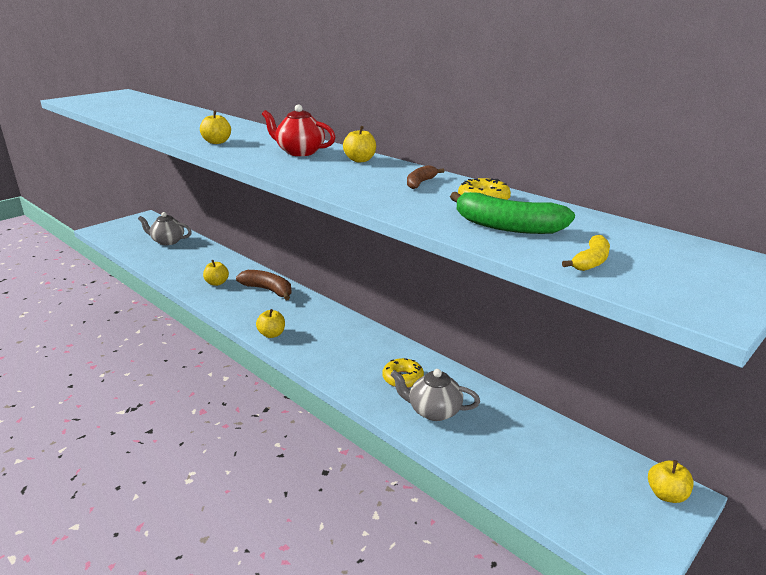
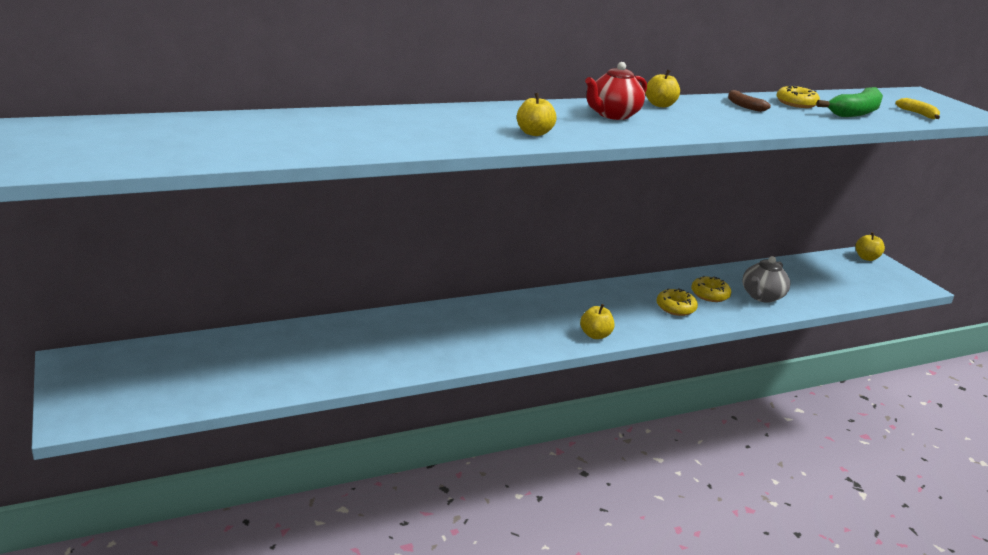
camera: 70 degrees left, 0 degrees up
grey teapot [138,212,192,245] -> none
yellow apple [203,260,229,286] -> none
brown banana [236,270,292,300] -> none
none -> yellow donut [656,288,698,316]

